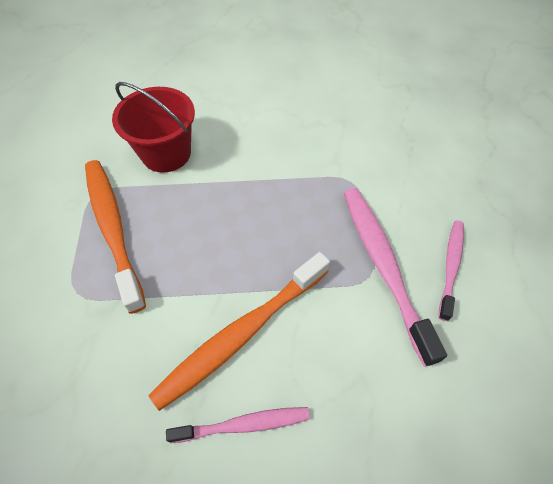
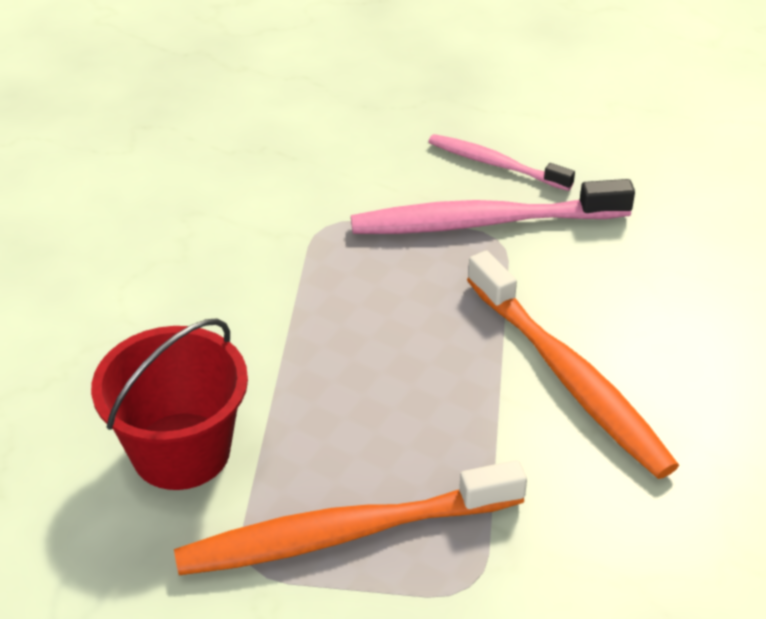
camera: 80 degrees left, 15 degrees down
pink toothbrush [166,407,310,443] -> none

